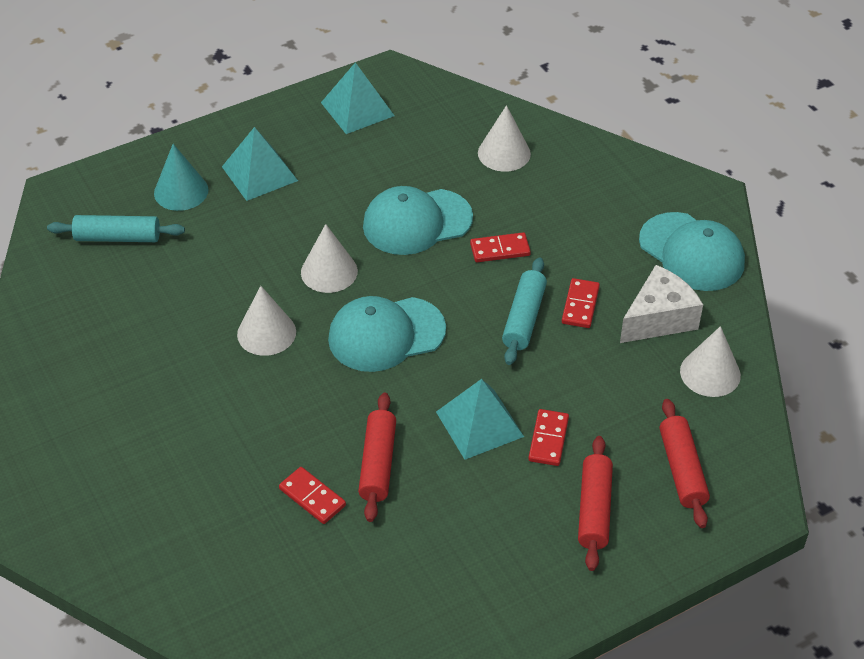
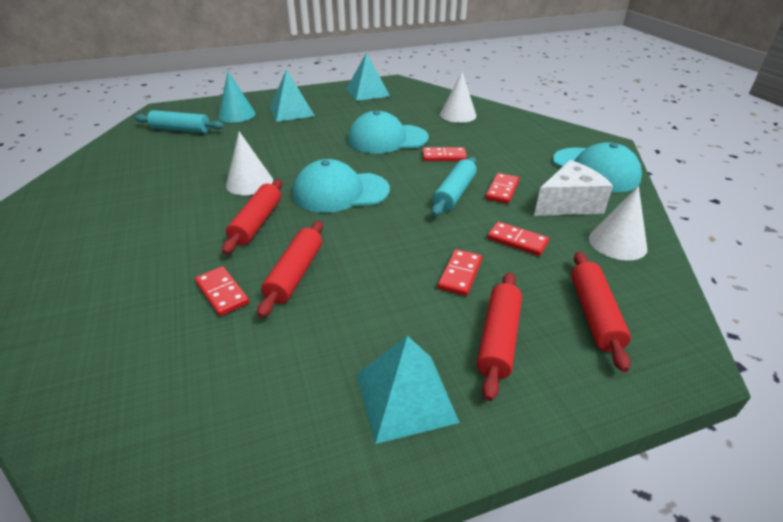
camera: 10 degrees right, 10 degrees down
white cone [301,224,358,293] -> none
turquoise pyramid [436,379,524,459] -> turquoise pyramid moved to [357,336,460,444]
none -> red rolling pin [222,179,282,254]
none -> red domino [487,222,549,256]

